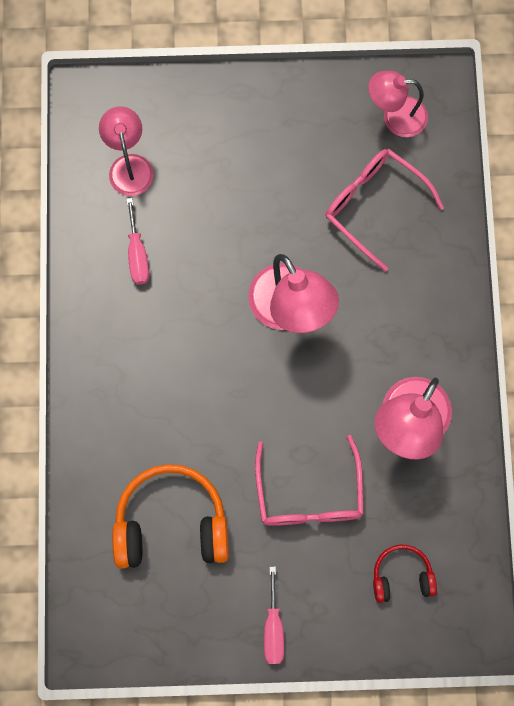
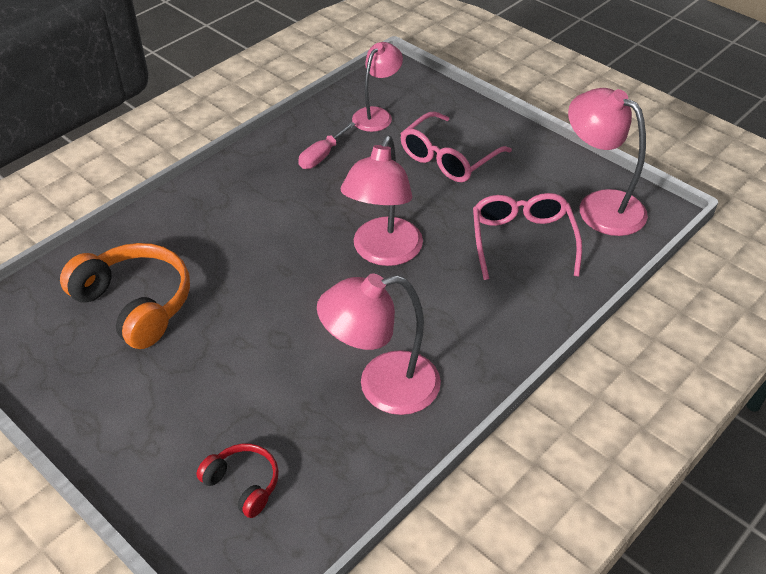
camera: 45 degrees right, 30 degrees down
pink glasses [255,435,364,526] -> pink glasses moved to [400,111,512,182]
pink screwdriver [264,567,284,664] -> none
pink lamp [368,71,428,137] -> pink lamp [568,88,648,236], size x1.51

